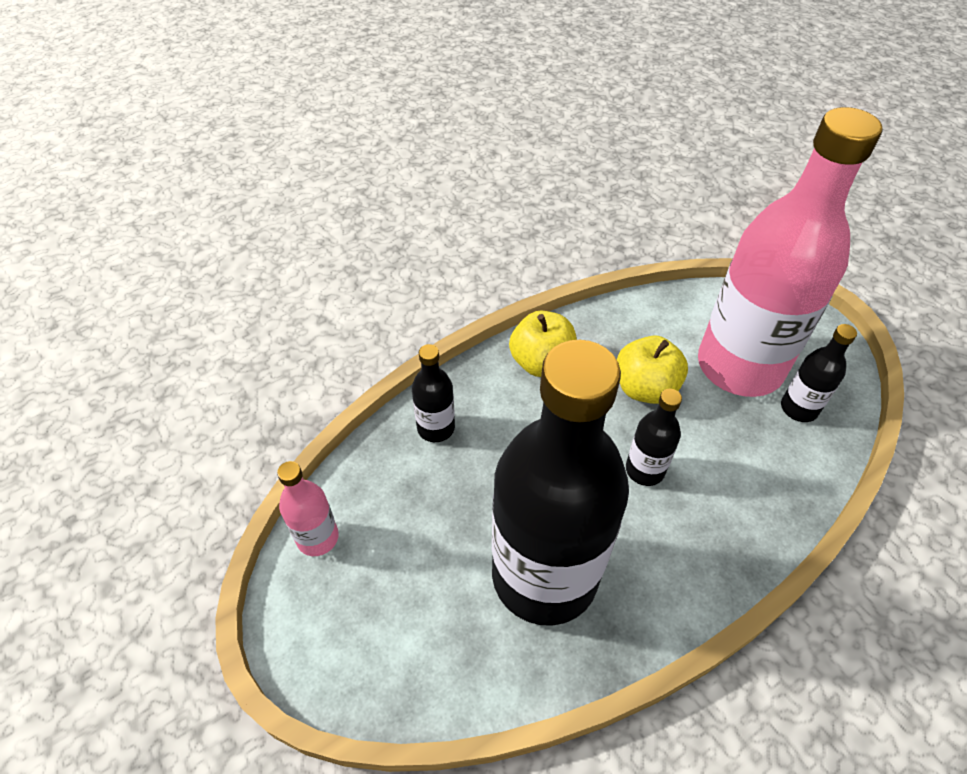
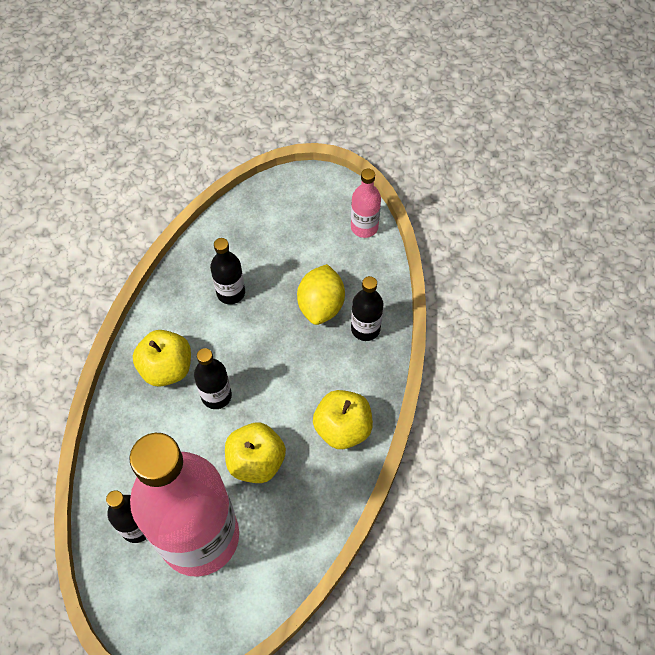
camera: 140 degrees right, 10 degrees up
black bottle [492,340,629,626] -> black bottle [210,238,245,304], size x0.41
none -> yellow apple [133,330,191,387]
none -> yellow lemon [297,264,345,325]

